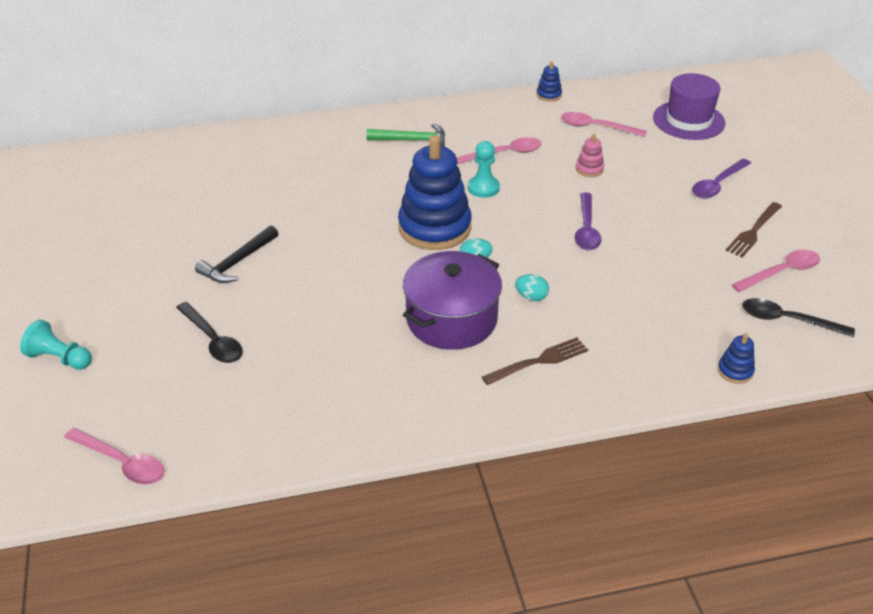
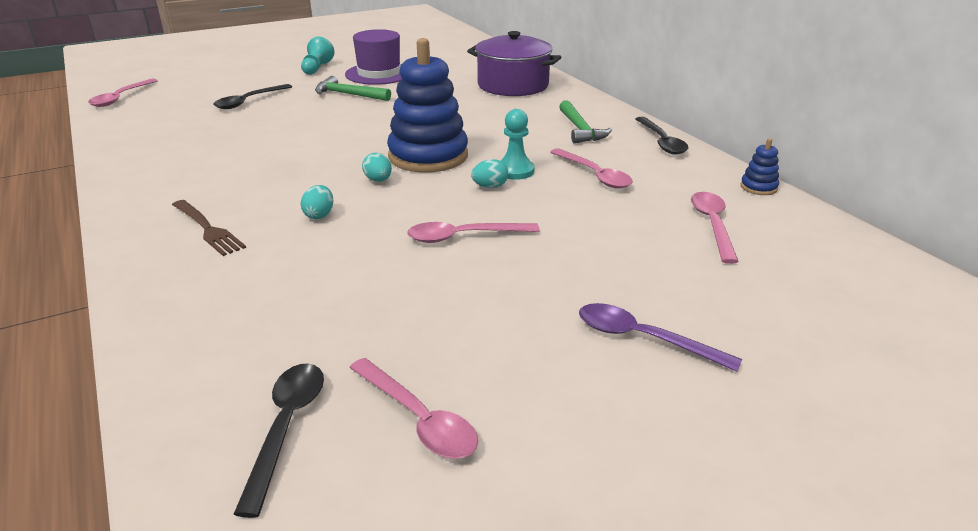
camera: 75 degrees right, 10 degrees down
turquoise pawn [20,319,92,370] -> turquoise pawn moved to [301,36,334,75]
black hammer [195,225,278,283] -> green hammer [315,76,391,101]
purple pot [403,251,502,350] -> purple pot moved to [467,31,561,96]
purple spoon [575,192,602,250] -> pink spoon [407,222,540,243]
pink stacking toy [576,134,604,177] -> none
purple hat [653,73,725,140] -> purple hat moved to [345,29,402,85]
blue stacking toy [718,333,755,384] -> none
brown fork [726,202,782,258] -> none
none -> turquoise egg [471,159,508,188]
none -> black spoon [636,117,688,154]

